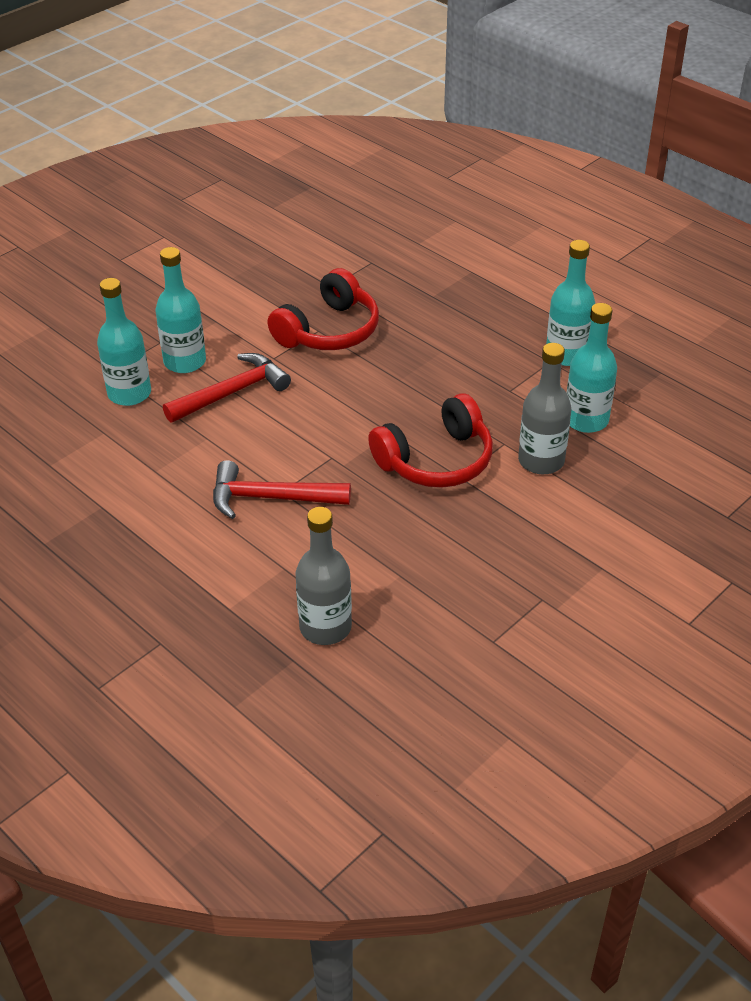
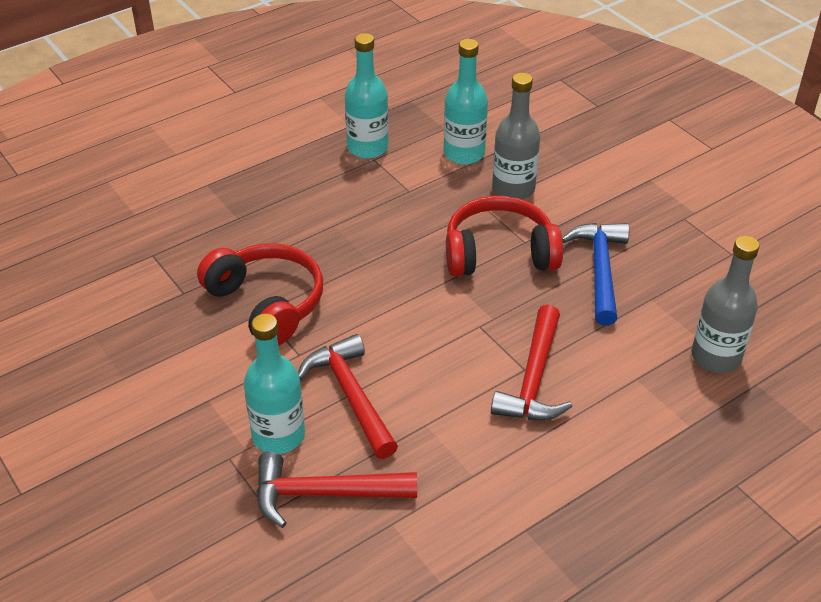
camera: 80 degrees left, 0 degrees up
turquoise bottle [97,278,151,406] -> red hammer [256,452,417,528]
red headphones [368,393,493,488] -> red headphones turned 75 degrees counterclockwise [446,196,563,277]
none -> blue hammer [562,223,629,326]

